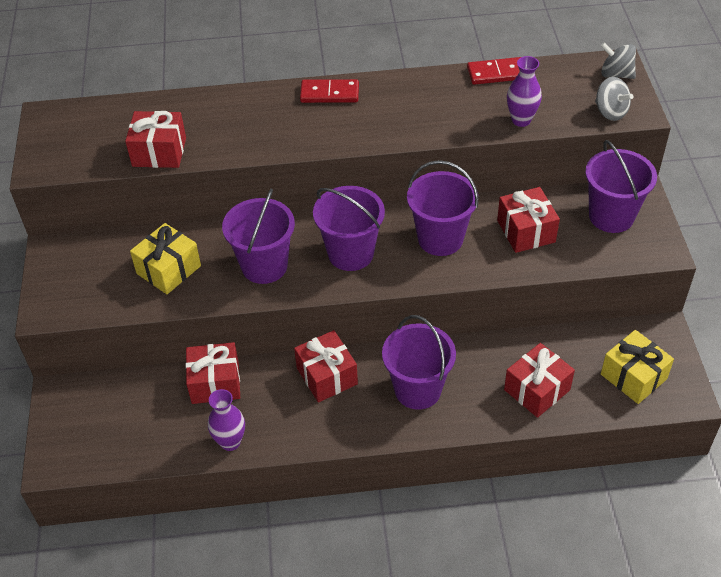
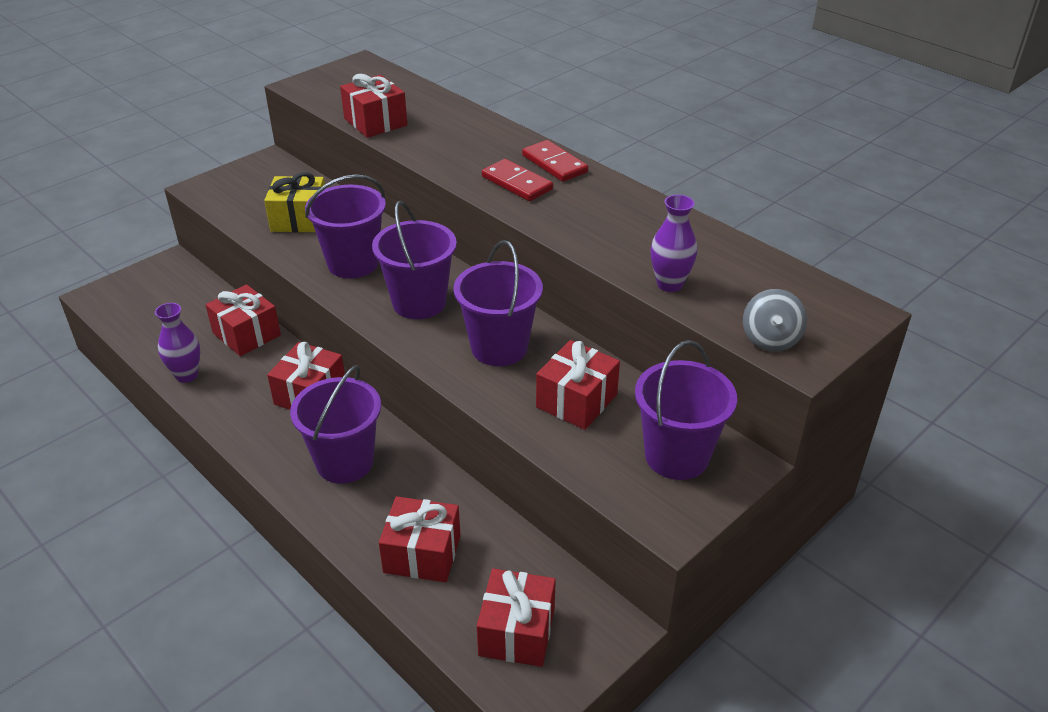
camera: 50 degrees right, 10 degrees down
red domino [467,57,521,85] -> red domino moved to [482,159,553,201]
grey spinning top [601,42,636,79] -> none
yellow gift [601,330,674,404] -> red gift [477,568,556,667]

